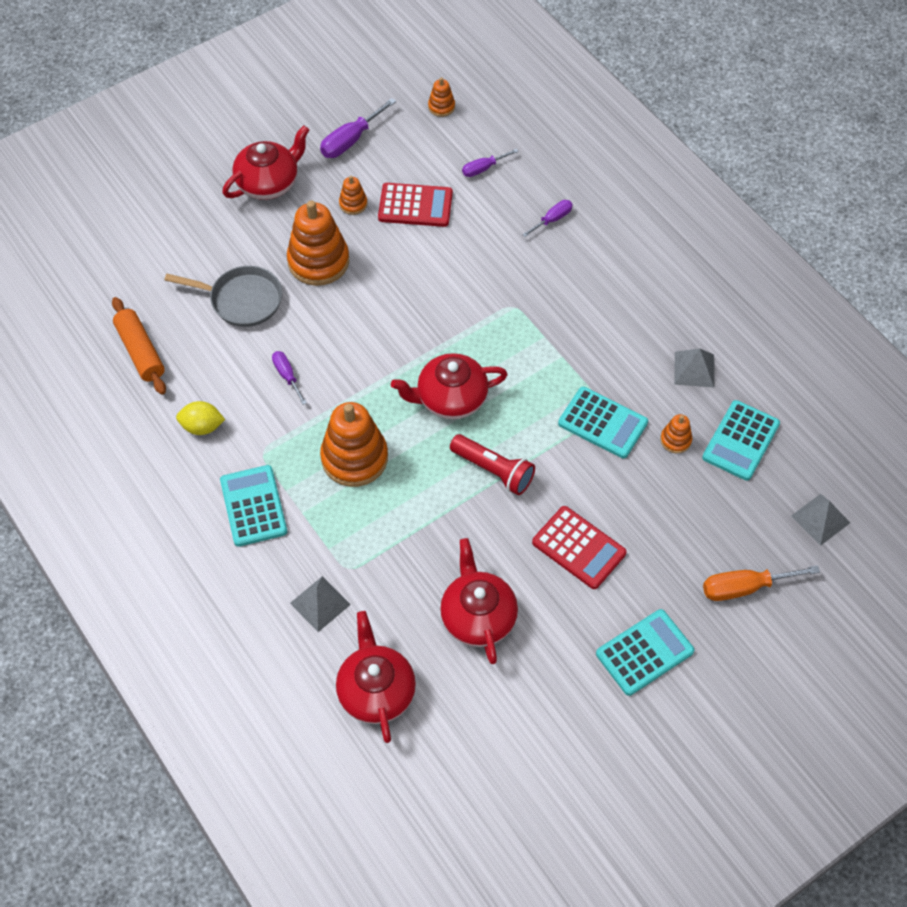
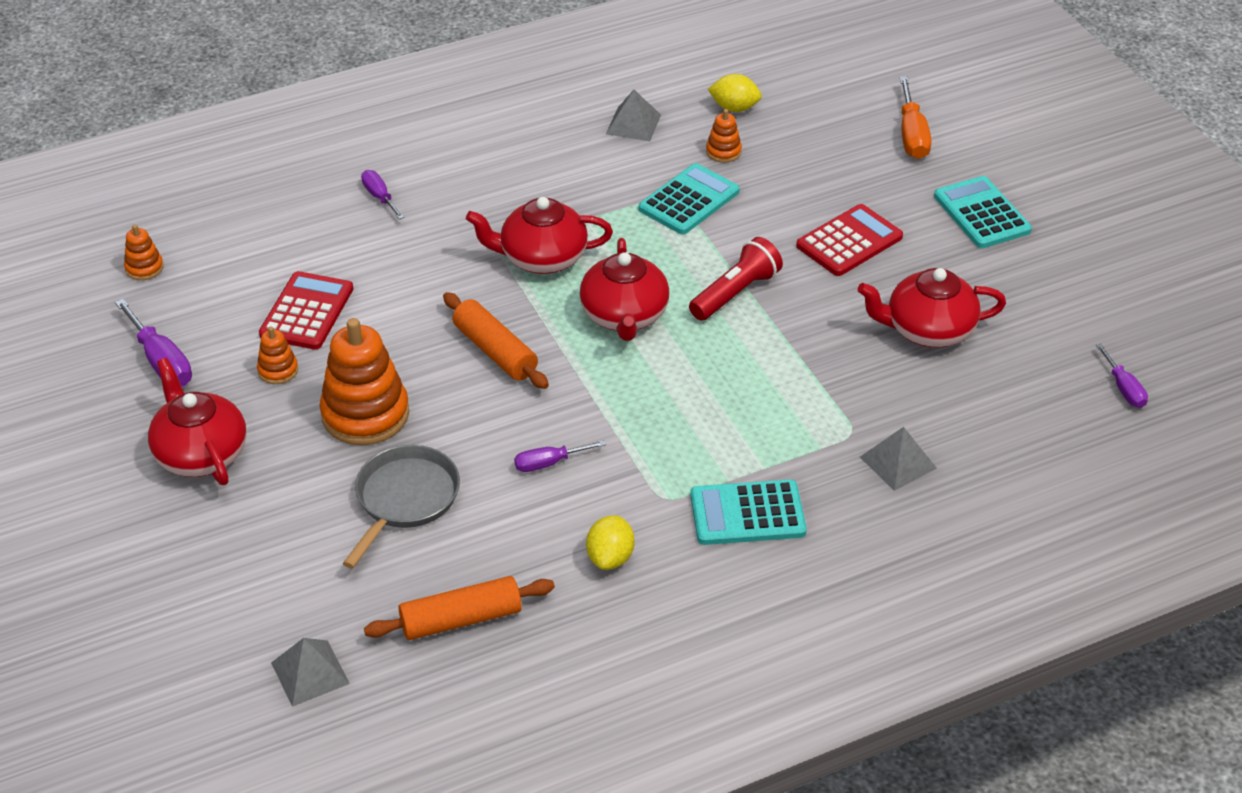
camera: 80 degrees left, 15 degrees down
orange stacking toy [320,402,388,487] -> none
red teapot [336,611,416,743] -> red teapot moved to [466,197,613,274]
purple screwdriver [462,149,519,177] -> purple screwdriver moved to [1096,343,1148,408]
turquoise calculator [702,400,780,481] -> yellow lemon [708,74,762,112]
grey pyramid [791,494,850,546] -> grey pyramid moved to [271,638,350,707]
none -> orange rolling pin [443,292,549,389]

